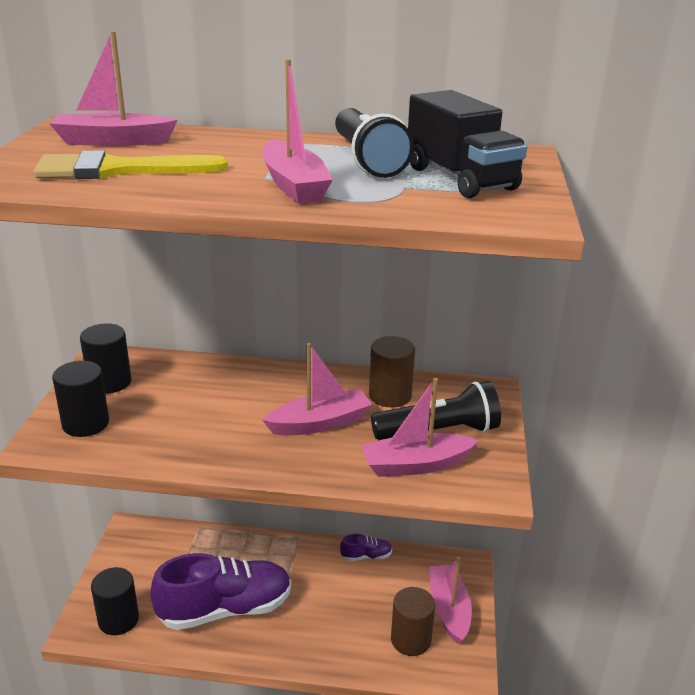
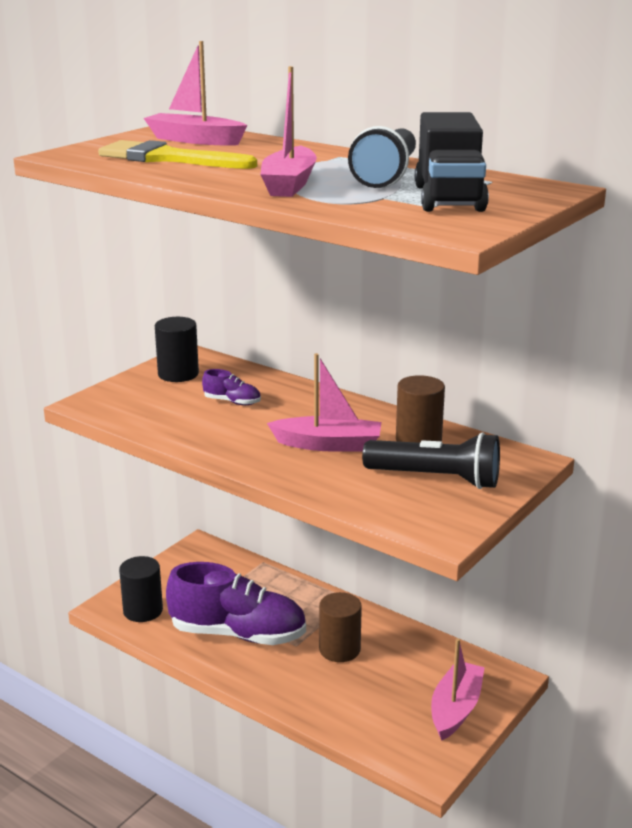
camera: 30 degrees right, 5 degrees down
black cylinder [52,361,109,437] -> none
purple shoe [340,534,392,561] -> purple shoe moved to [202,369,261,405]
pink boat [361,378,478,477] -> none
brown cylinder [391,587,435,656] -> brown cylinder moved to [319,592,362,662]

